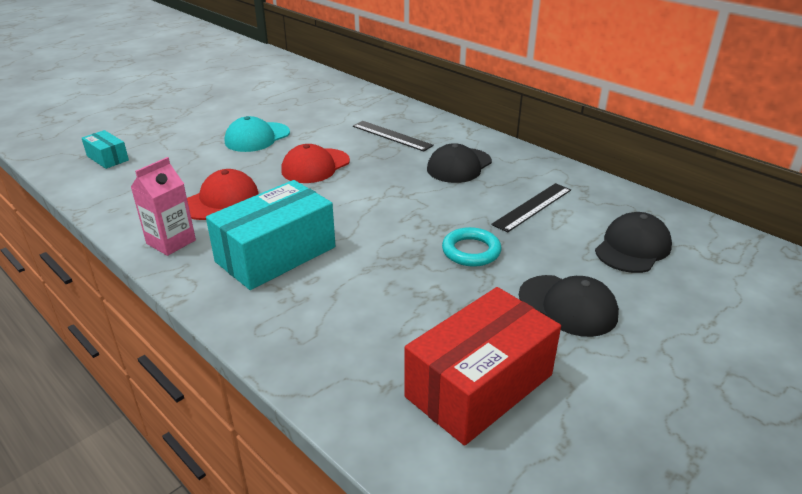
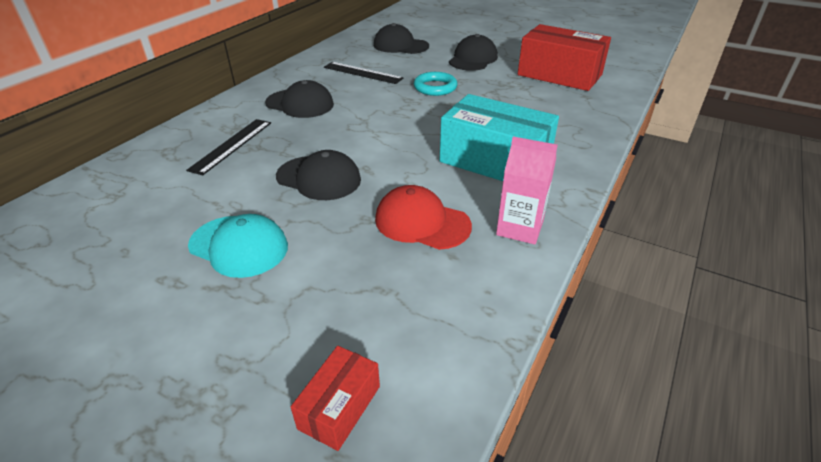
camera: 105 degrees left, 5 degrees up
turquoise box [82,130,129,169] -> red box [291,346,380,451]
red cap [281,144,350,183] -> black cap [276,150,361,200]

